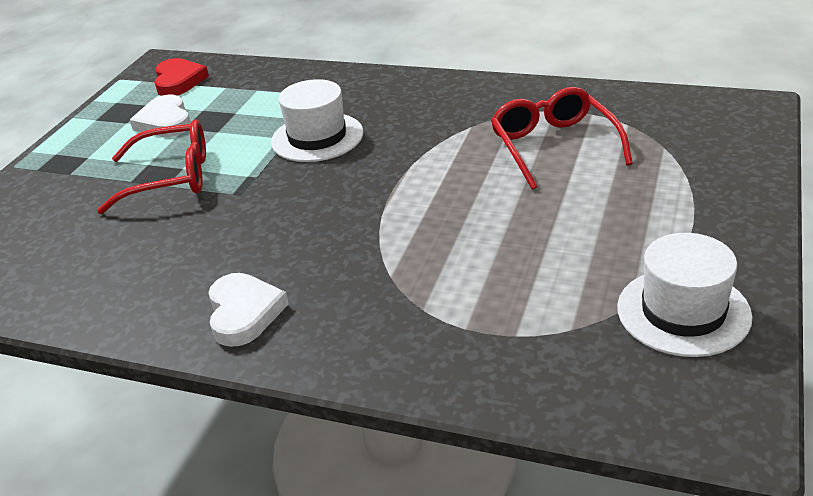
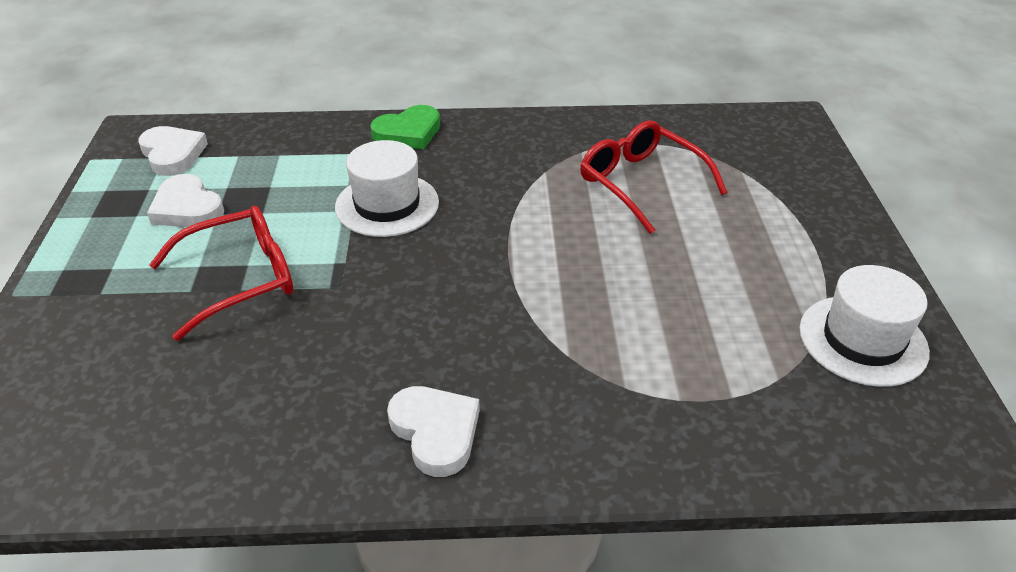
camera: 25 degrees left, 5 degrees up
red heart [154,58,209,96] -> white heart [138,126,208,176]
none -> green heart [370,105,440,149]

